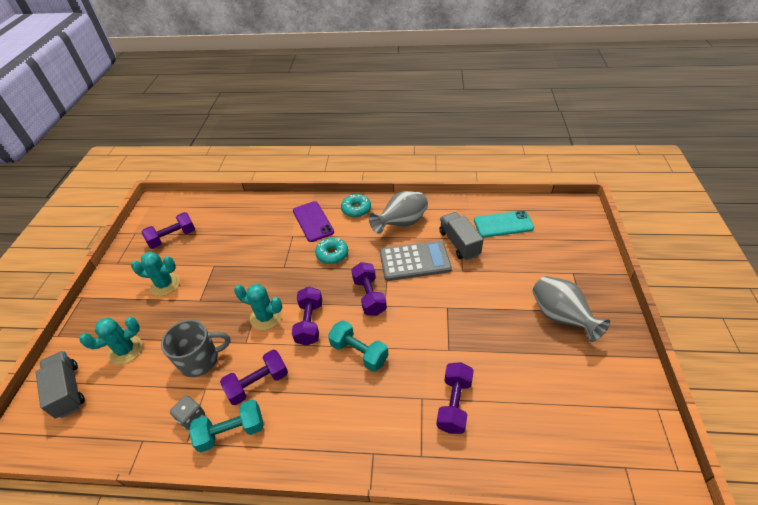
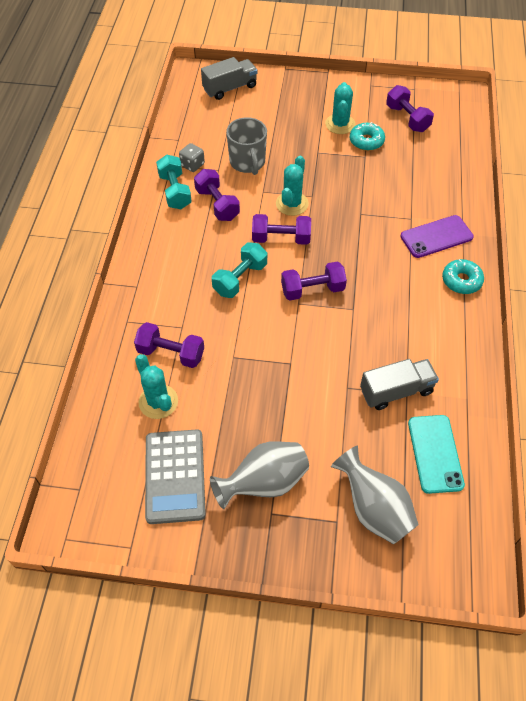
camera: 90 degrees right, 10 degrees up
turquoise cactus [79,317,143,365] -> turquoise cactus moved to [135,354,178,419]
turquoise donut [315,237,348,264] -> turquoise donut moved to [349,122,385,151]
grey vase [368,191,428,234] -> grey vase moved to [331,446,419,544]
grey calculator [380,240,452,281] -> grey calculator moved to [145,429,206,524]

